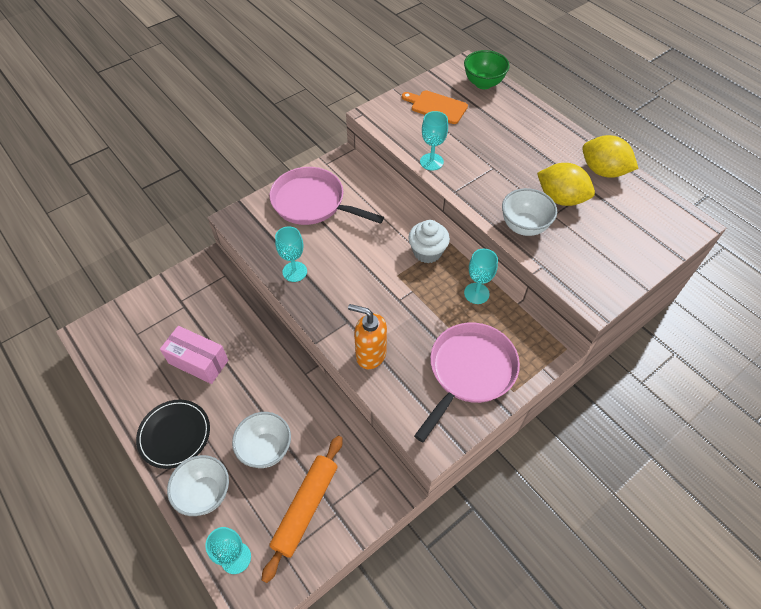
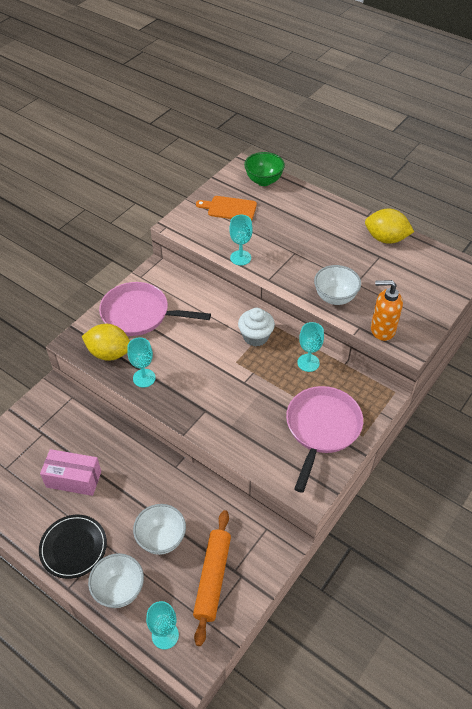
camera: 15 degrees left, 5 degrees down
orange soap dispenser [348,304,387,369] -> orange soap dispenser moved to [371,280,403,341]
yellow lemon [537,163,595,206] -> yellow lemon moved to [82,324,130,361]

